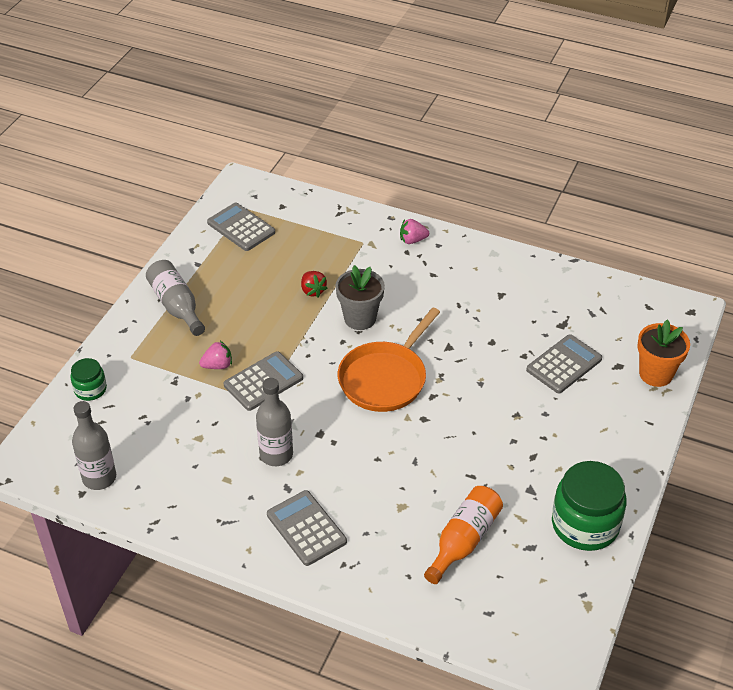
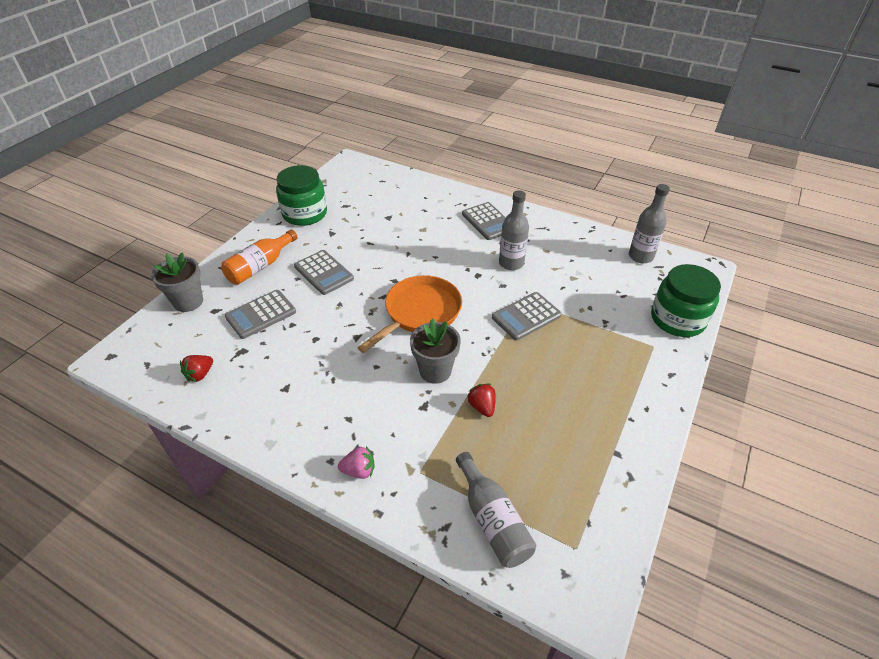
camera: 175 degrees left, 0 degrees up
green jar [70,358,107,401] -> green jar [651,264,721,337], size x1.91
grey bottle [146,260,205,336] -> grey bottle moved to [456,452,536,568]
pink strawberry [199,341,232,369] -> none
grey calculator [207,203,275,251] -> grey calculator moved to [294,250,354,295]
orange bottle [424,486,503,584] -> orange bottle moved to [221,229,298,285]
orange flower pot [637,319,690,387] -> grey flower pot [151,252,203,312]
none -> red strawberry [180,355,213,382]

